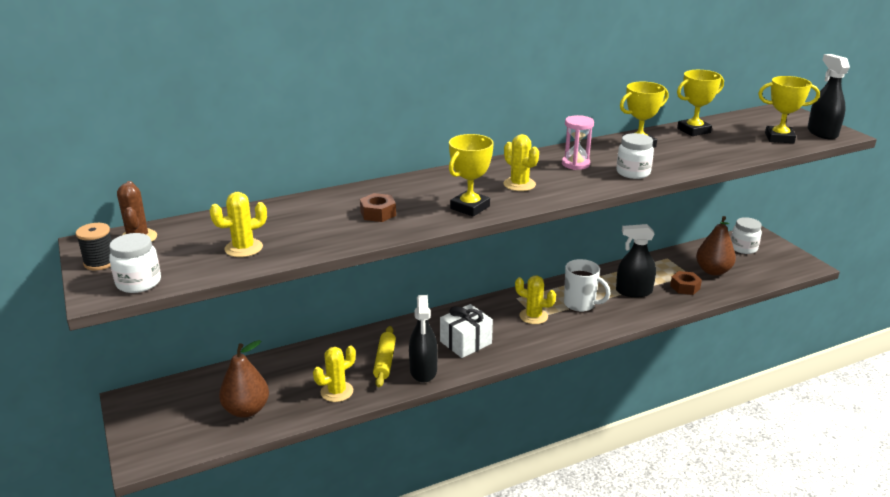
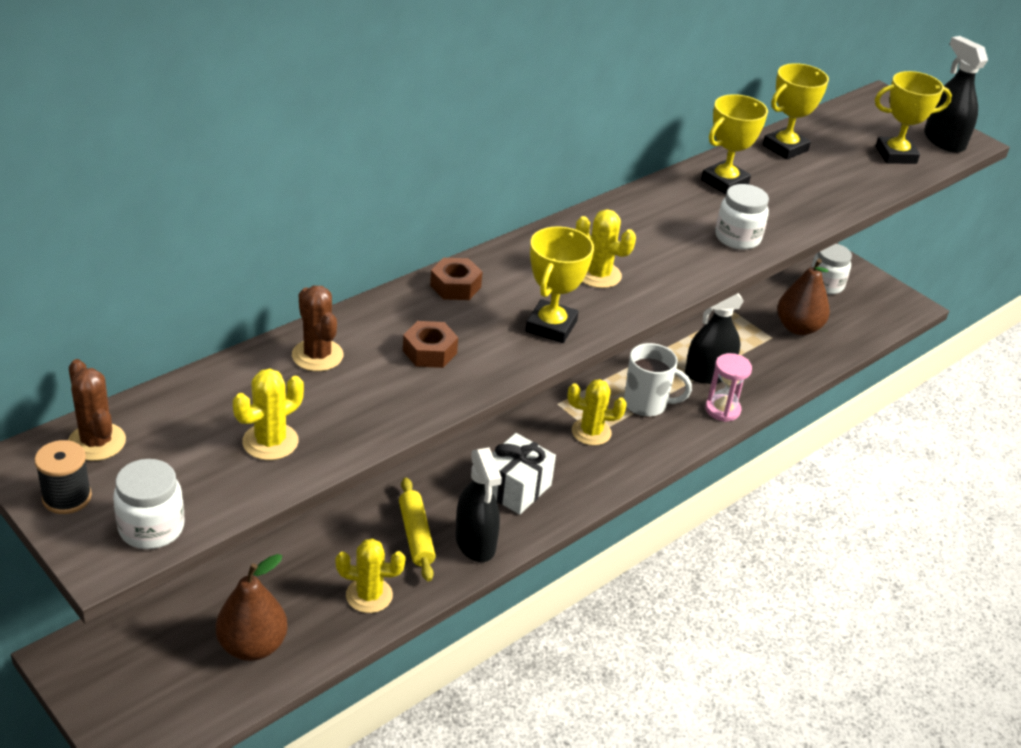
camera: 20 degrees left, 10 degrees up
yellow cactus [313,346,356,402] -> yellow cactus turned 60 degrees clockwise [336,538,406,613]
pink hourglass [562,115,594,170] -> pink hourglass moved to [705,353,752,422]
brown nut [670,271,702,295] -> brown nut moved to [430,258,482,300]
none -> brown cactus [292,286,343,371]

